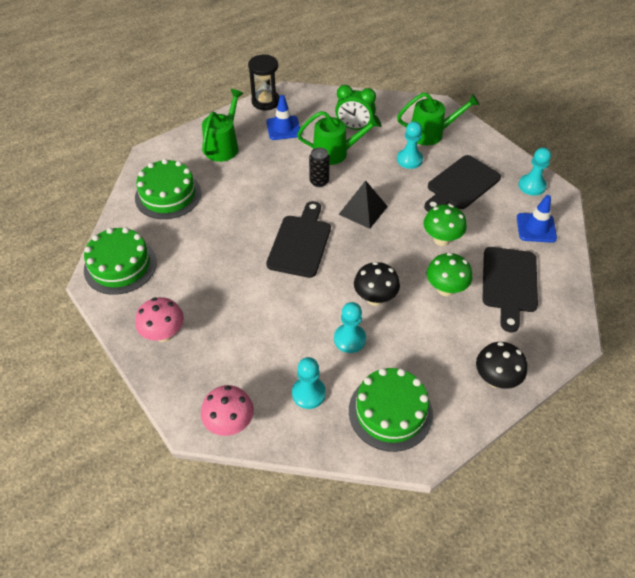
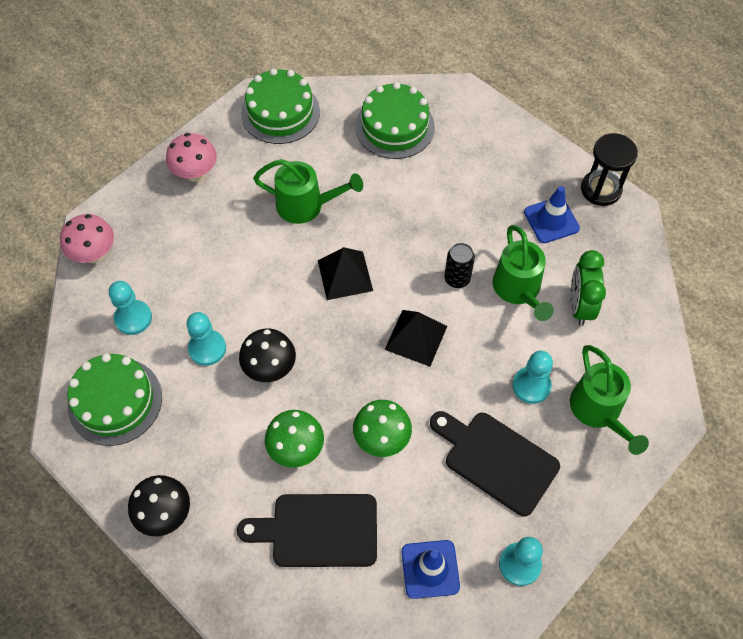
camera: 80 degrees right, 10 degrees up
green watering can [202,89,244,162] -> green watering can moved to [253,159,363,224]
black cutting board [266,201,331,278] -> black pyramid [318,247,373,300]

